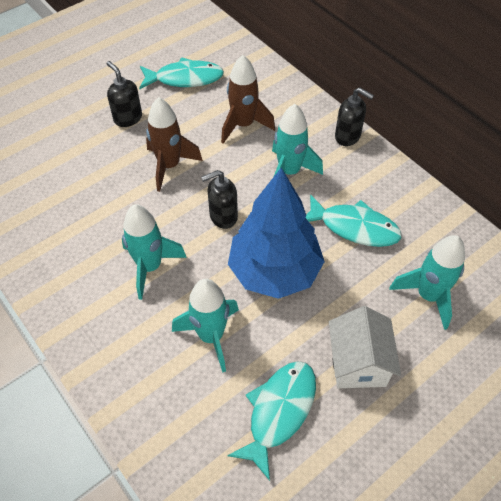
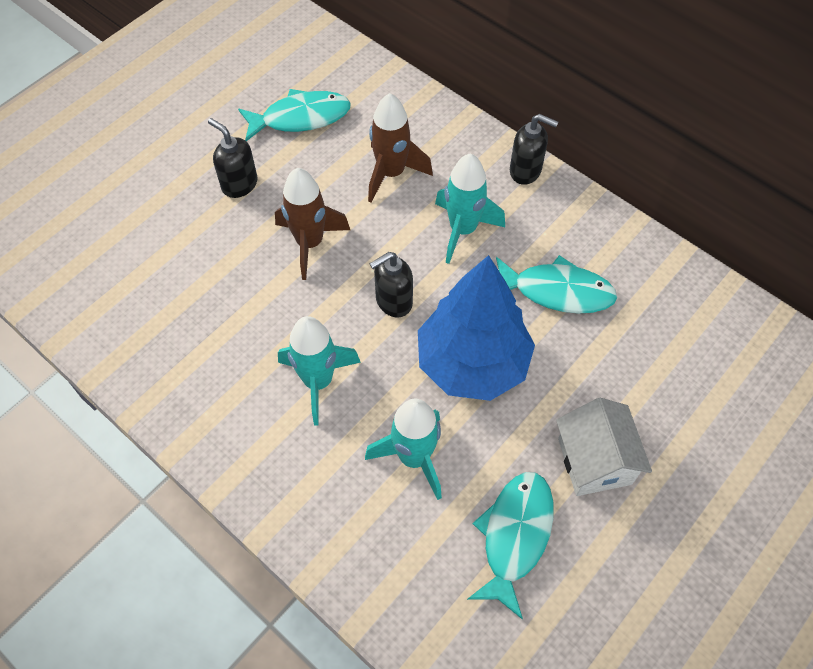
camera: 10 degrees left, 5 degrees up
turquoise rocket [389,235,465,330] -> none

